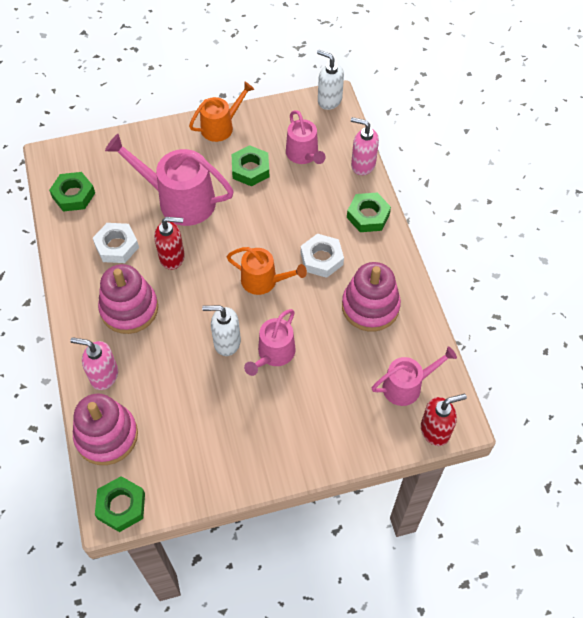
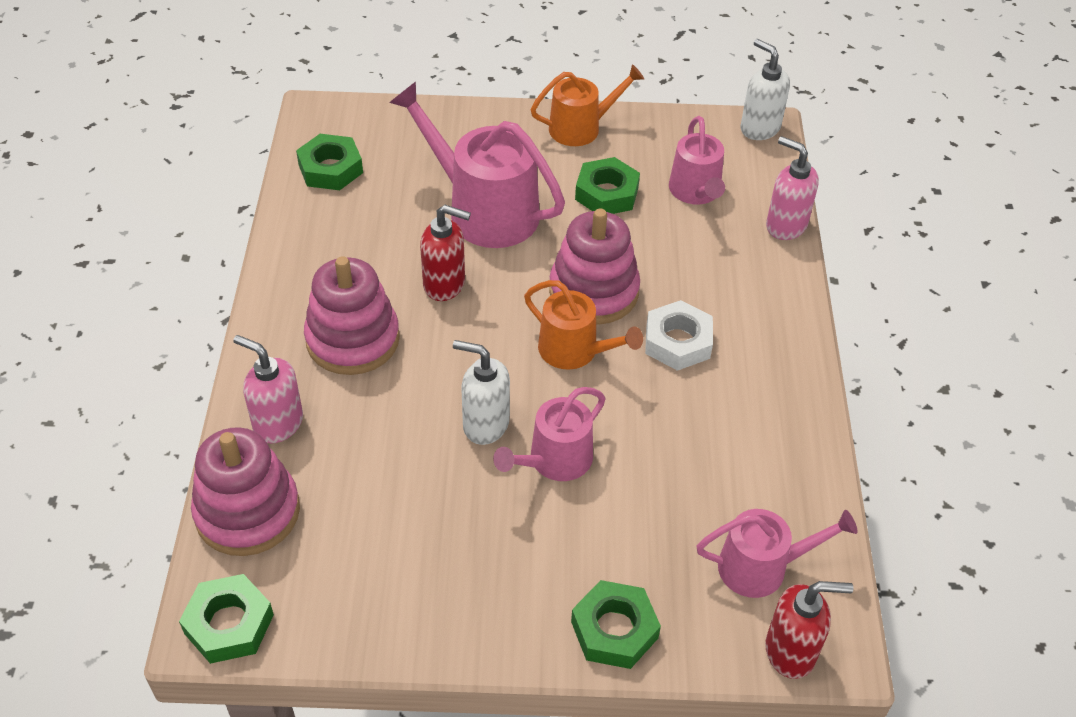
camera: 15 degrees right, 10 degrees down
white nut [93,223,139,263] -> none
pink stacking toy [342,262,401,332] -> pink stacking toy moved to [549,208,640,325]
green nut [347,192,391,232] -> green nut moved to [571,580,661,669]

